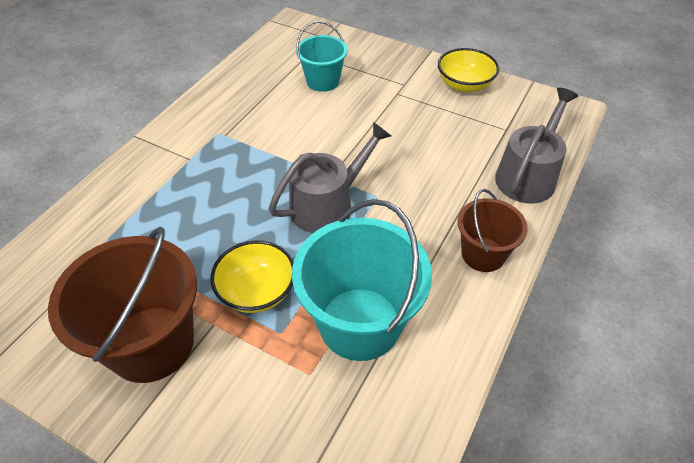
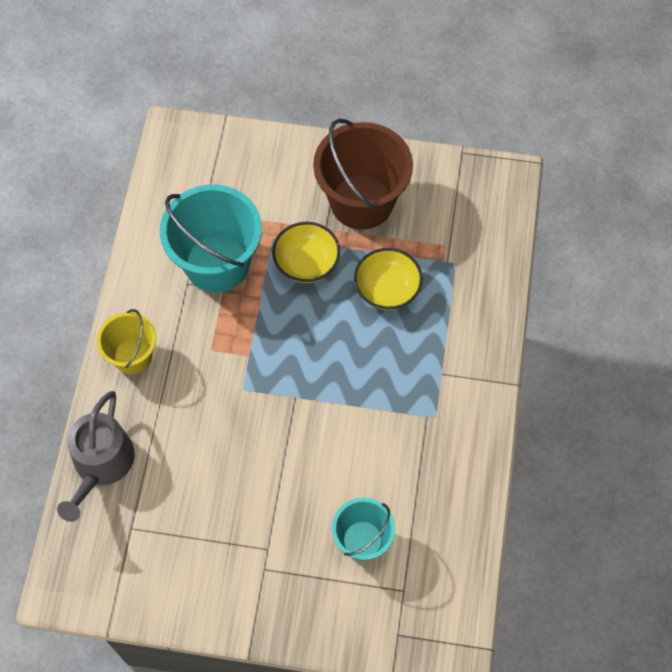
camera: 160 degrees right, 15 degrees up
grey watering can [269,122,391,233] -> none
yellow bowl [438,48,499,93] -> yellow bowl moved to [354,248,423,310]
brown bucket [458,189,528,272] -> yellow bucket [96,309,156,374]

